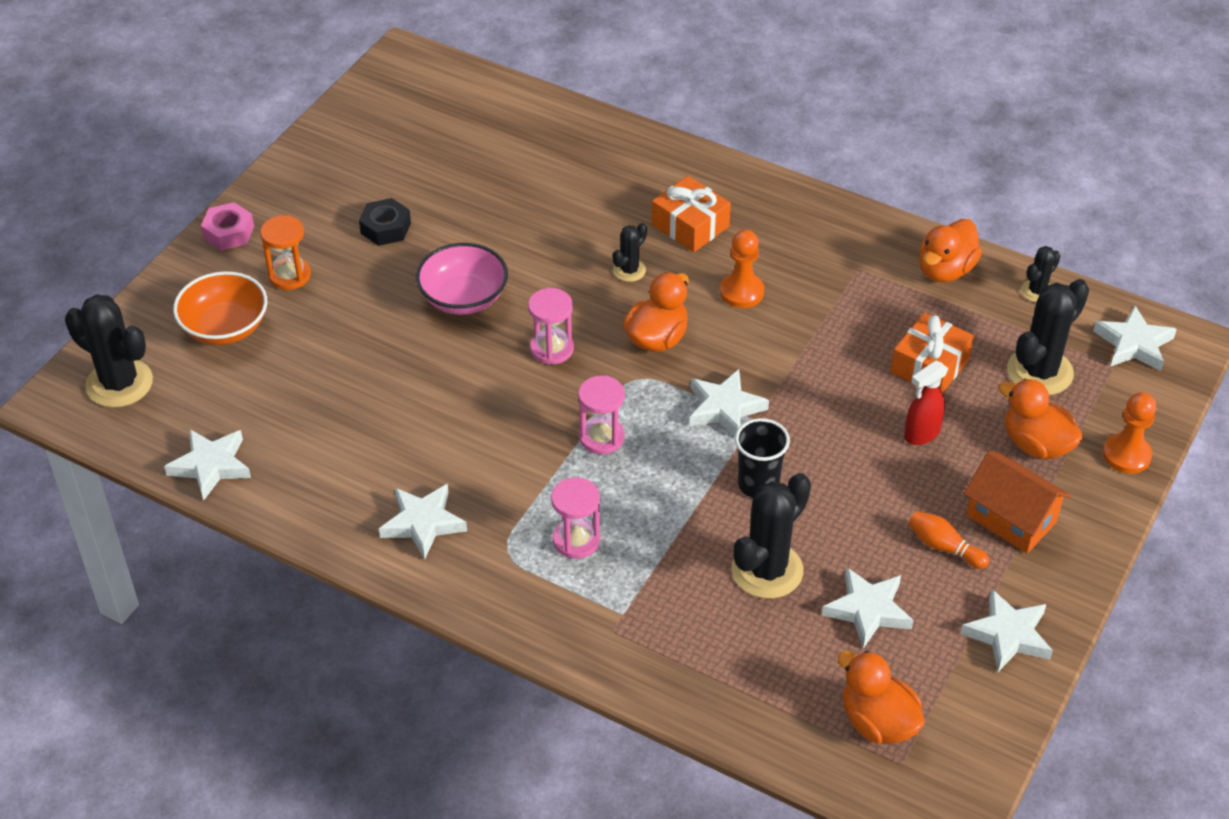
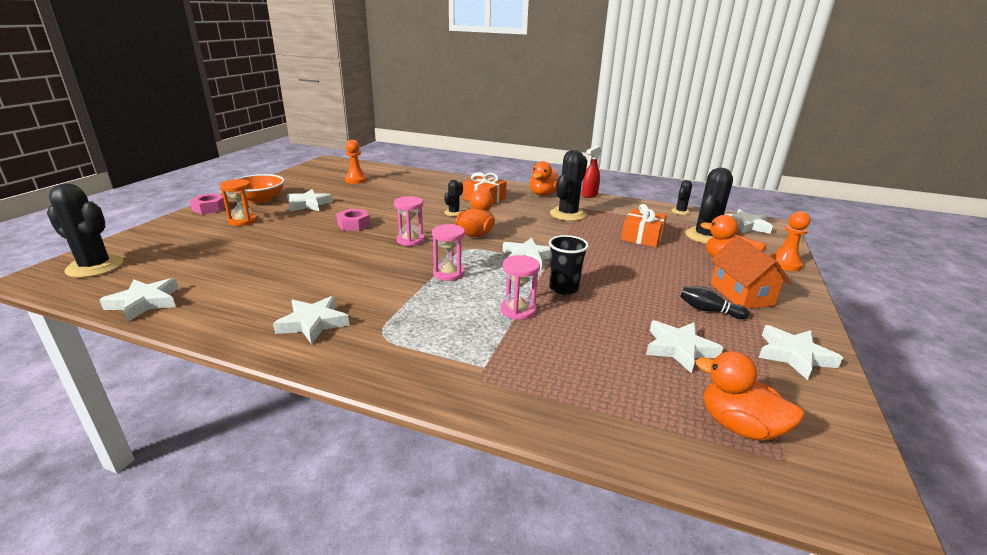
camera: 10 degrees left, 20 degrees down
orange bowl [173,271,267,345] -> orange bowl moved to [237,174,285,203]
black nut [359,198,411,246] -> white star [287,189,333,211]
pink bowl [416,243,508,315] -> pink nut [336,209,371,231]
pink hourglass [551,477,600,559] -> pink hourglass moved to [501,255,540,320]
orange pawn [720,230,764,308] -> orange pawn moved to [345,140,367,184]
black cactus [731,473,811,599] -> black cactus moved to [550,150,587,221]
red spray bottle [904,361,948,445] -> red spray bottle moved to [582,146,602,198]
orange bowling pin [908,511,989,569] -> black bowling pin [680,286,749,319]
orange duck [919,219,982,282] -> orange duck moved to [530,161,559,196]
orange house [964,450,1071,553] -> orange house turned 45 degrees clockwise [710,236,790,309]

